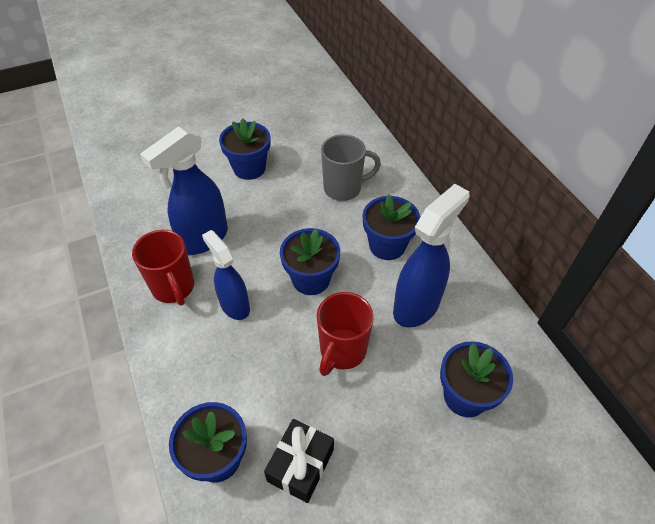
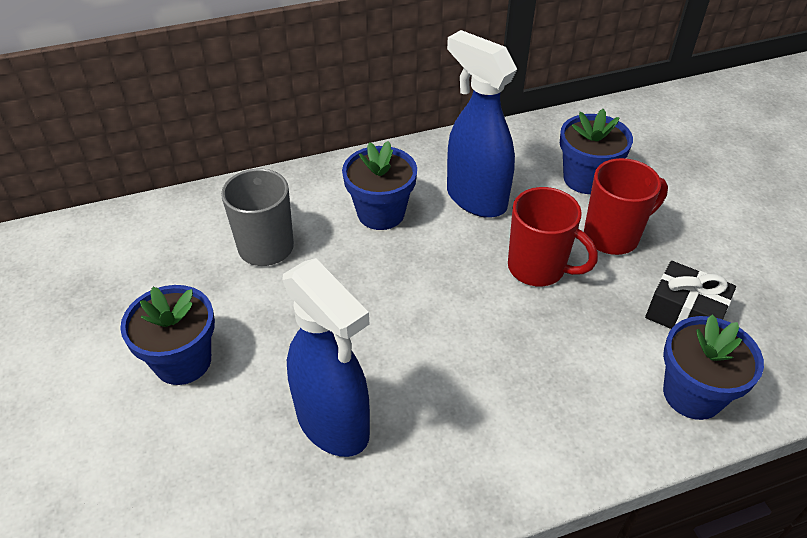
camera: 85 degrees left, 5 degrees down
red mug [132,230,194,306] -> red mug moved to [584,158,668,255]
blue spray bottle [202,230,250,320] -> none
blue flower pot [280,228,340,295] -> none

